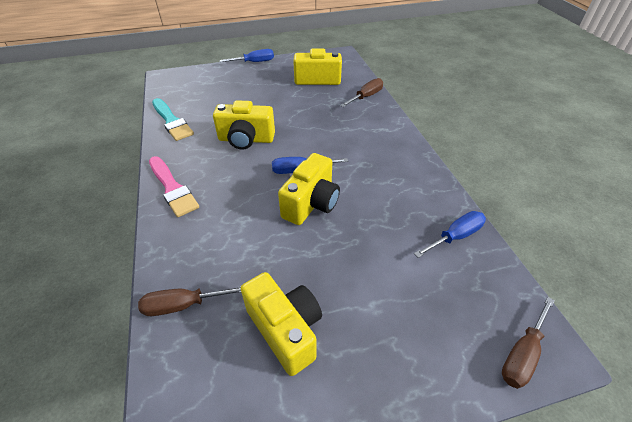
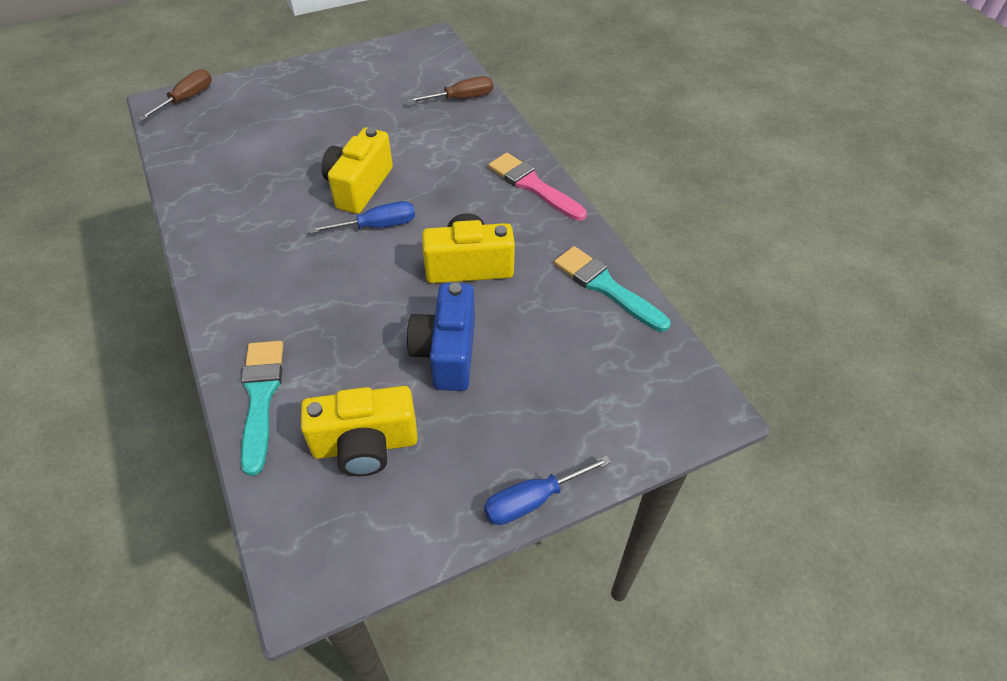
camera: 170 degrees right, 5 degrees up
yellow camera [241,272,322,376] -> none
brown screwdriver [340,78,383,107] -> turquoise brush [241,341,283,476]
blue screwdriver [414,211,486,258] -> none
none -> blue camera [407,283,475,391]

